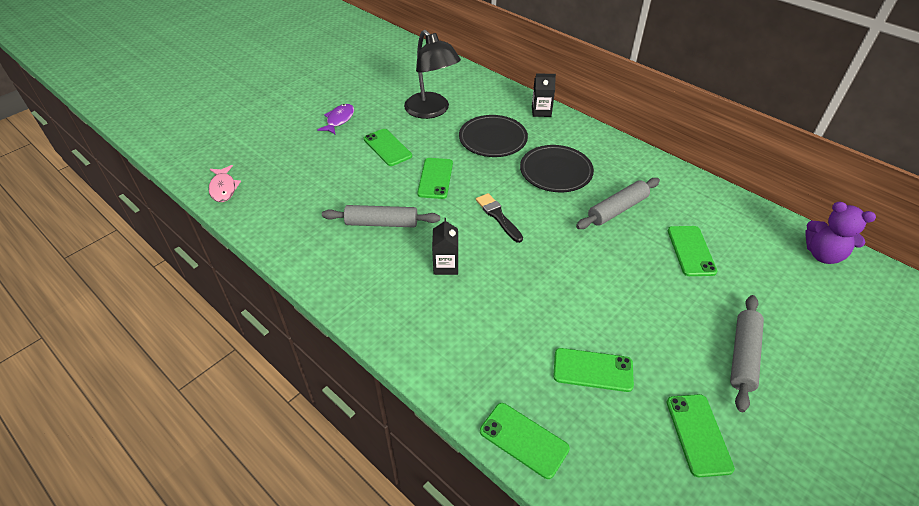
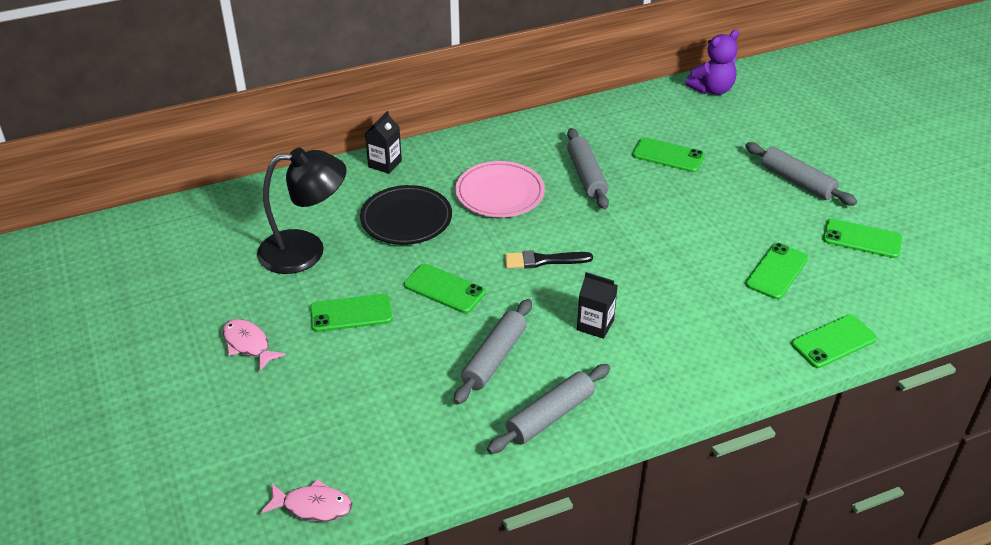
camera: 65 degrees left, 5 degrees down
purple fish [317,104,354,134] -> pink fish [223,319,286,371]
black plate [520,145,594,192] -> pink plate [455,161,545,217]
none -> grey rolling pin [487,364,610,454]

